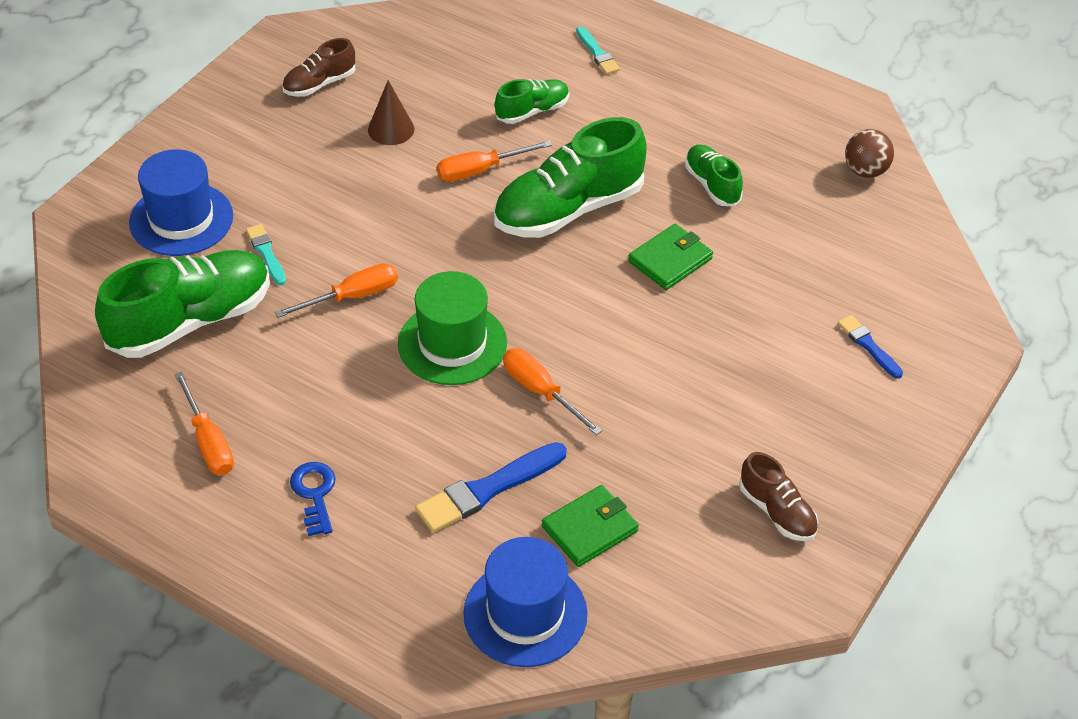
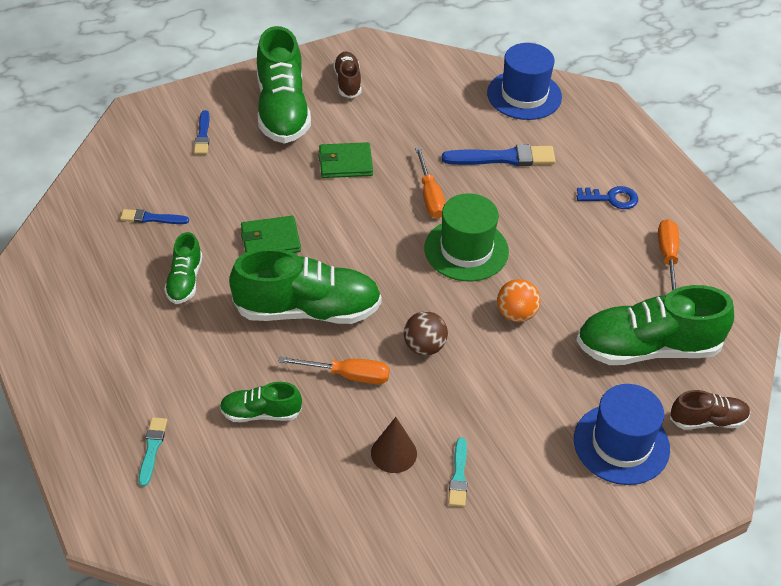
camera: 150 degrees left, 0 degrees up
turquoise brush [246,224,286,285] -> turquoise brush moved to [448,437,467,507]
orange screwdriver [275,263,398,318] -> orange ball [497,279,540,322]
brown shoe [282,38,356,97] -> brown shoe moved to [670,390,750,429]
blue key [290,462,336,536] -> blue key turned 105 degrees counterclockwise [576,186,638,209]
green wallet [542,485,639,567] -> green wallet moved to [319,142,373,178]
brown ball [845,129,894,178] -> brown ball moved to [404,311,448,355]
none -> blue brush [120,209,189,224]
none -> green shoe [257,26,311,143]

